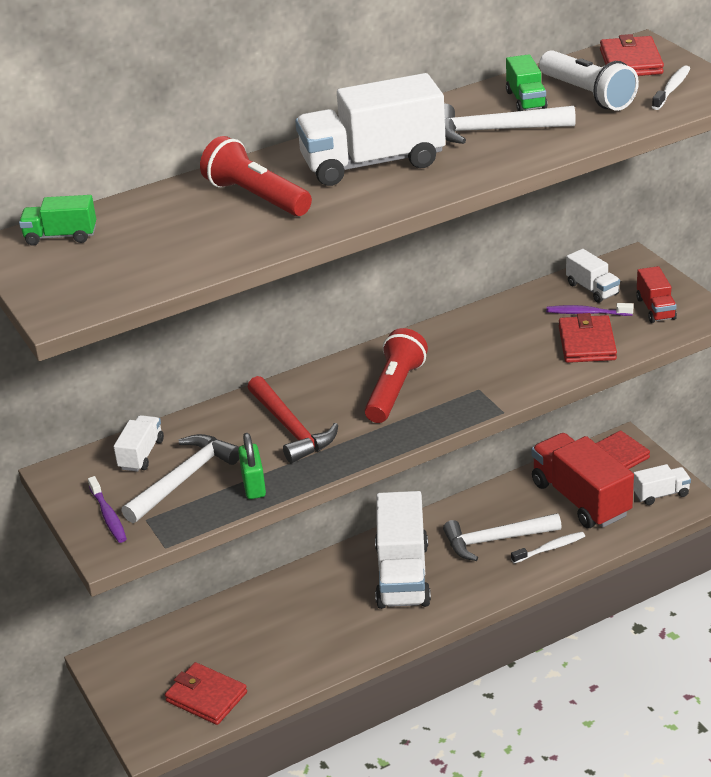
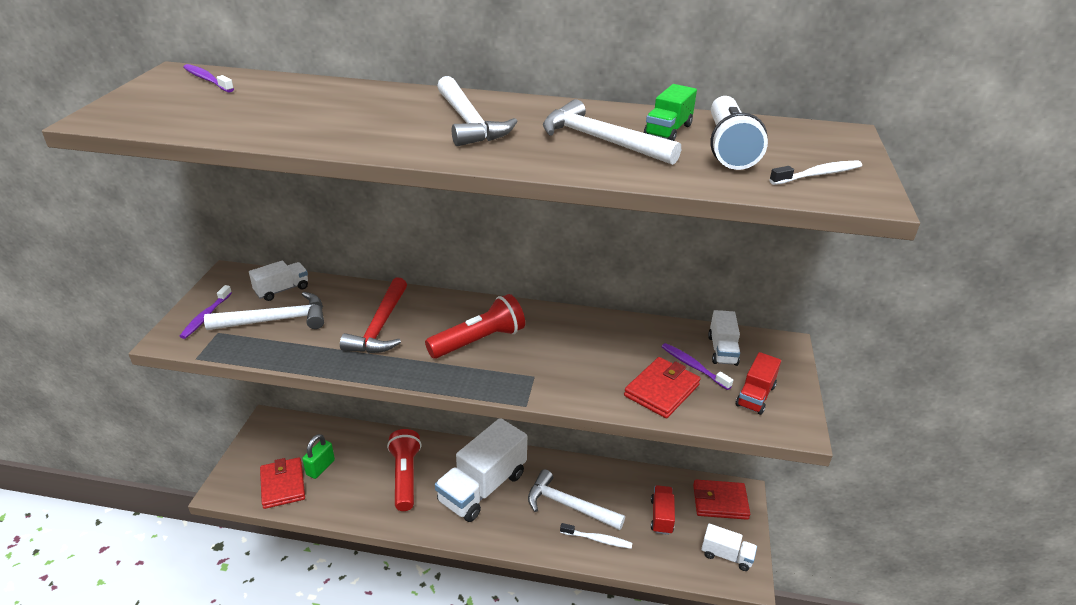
camera: 35 degrees right, 0 degrees up
green truck [19,195,96,246] -> purple toothbrush [183,64,234,93]
red flashlight [200,136,312,216] -> red flashlight moved to [387,429,422,511]
green padlock [238,433,266,499] -> green padlock moved to [302,434,335,479]
white truck [295,73,446,186] -> white hammer [437,76,518,146]
red truck [532,433,634,528] -> red truck [651,485,675,535], size x0.49
red wallet [600,34,664,76] -> none

